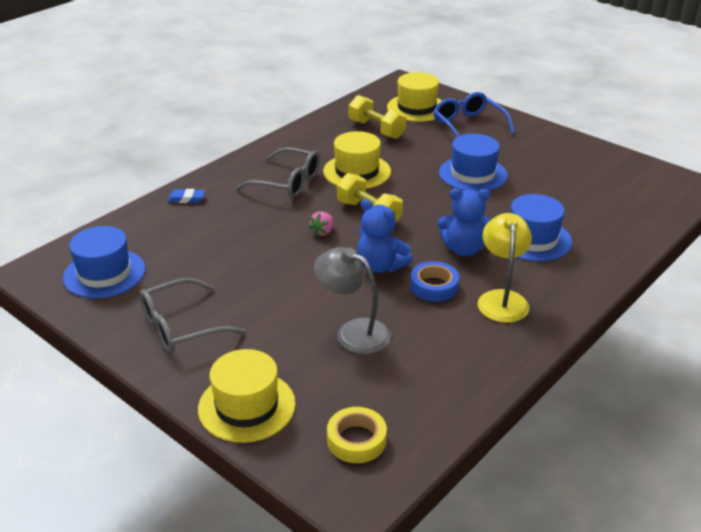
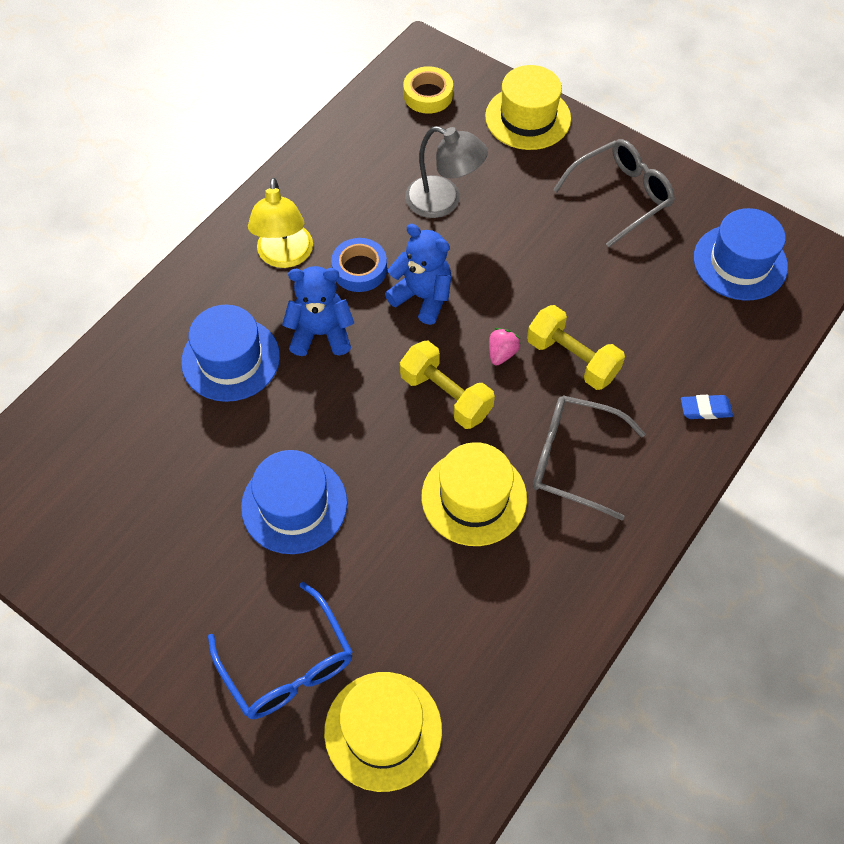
camera: 175 degrees right, 25 degrees up
yellow dumbbell [349,95,406,139] -> yellow dumbbell moved to [527,305,625,390]

